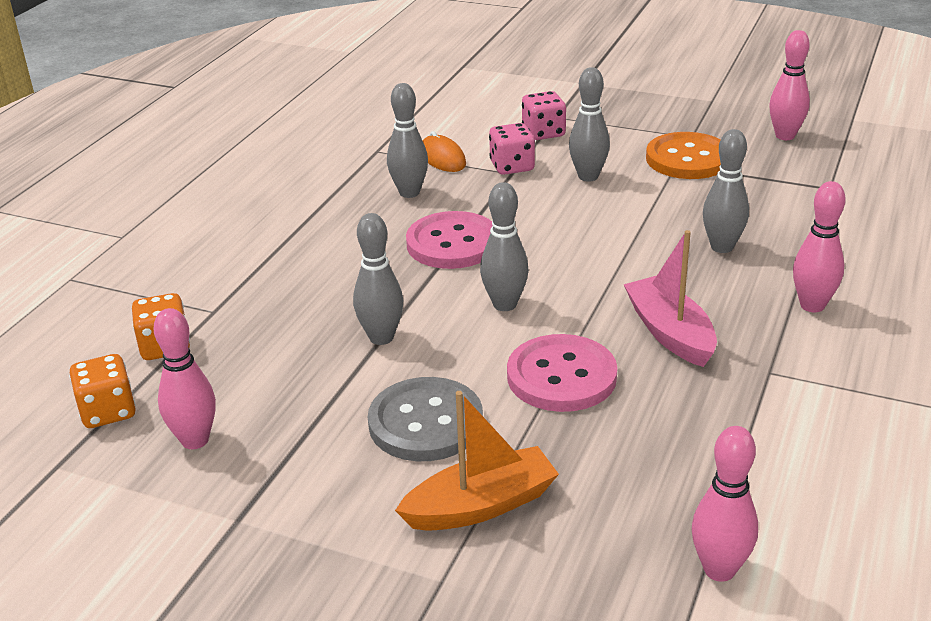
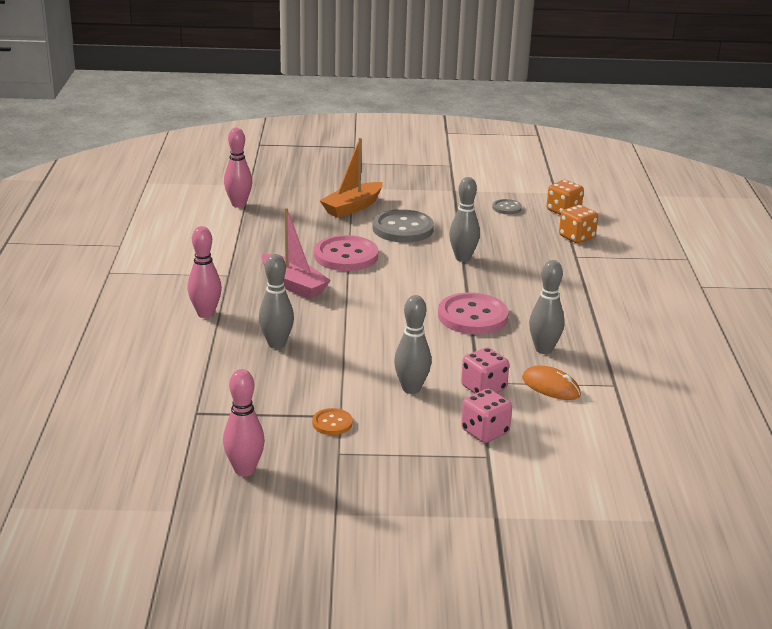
camera: 155 degrees right, 5 degrees down
pink bowling pin [153,308,216,449] -> grey button [492,199,522,214]
grey bowling pin [480,182,529,311] -> none
orange button [646,132,721,179] -> orange button [312,408,353,435], size x0.50

